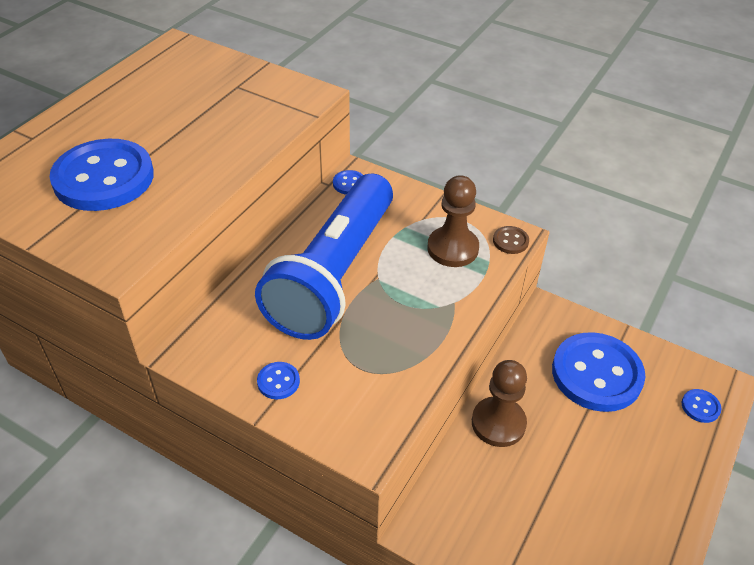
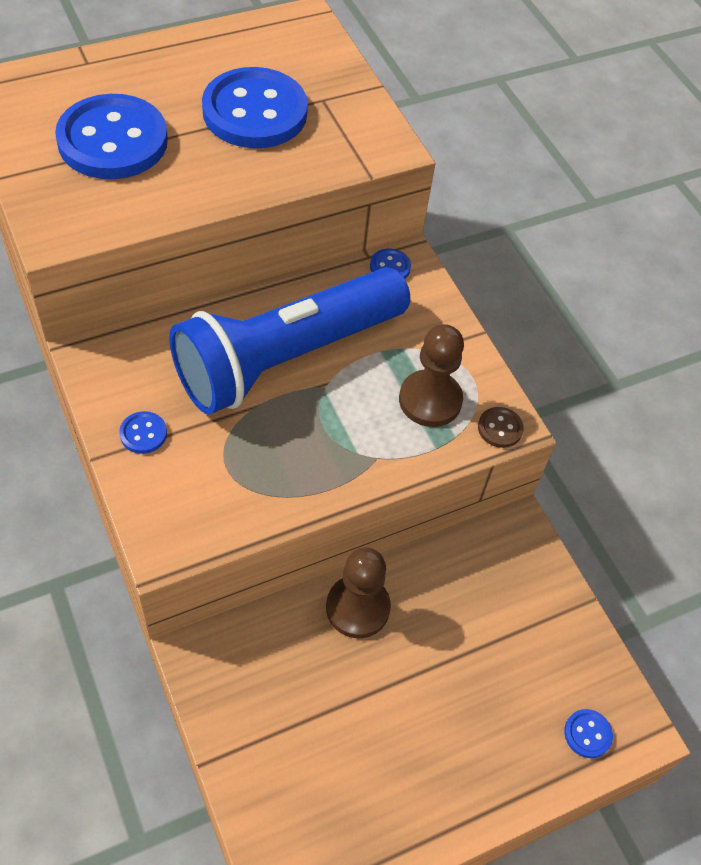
camera: 30 degrees right, 10 degrees up
blue button [552,332,645,412] -> blue button moved to [202,67,308,148]

